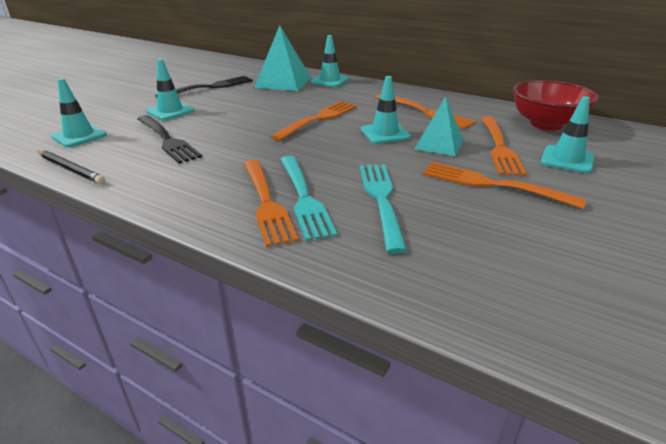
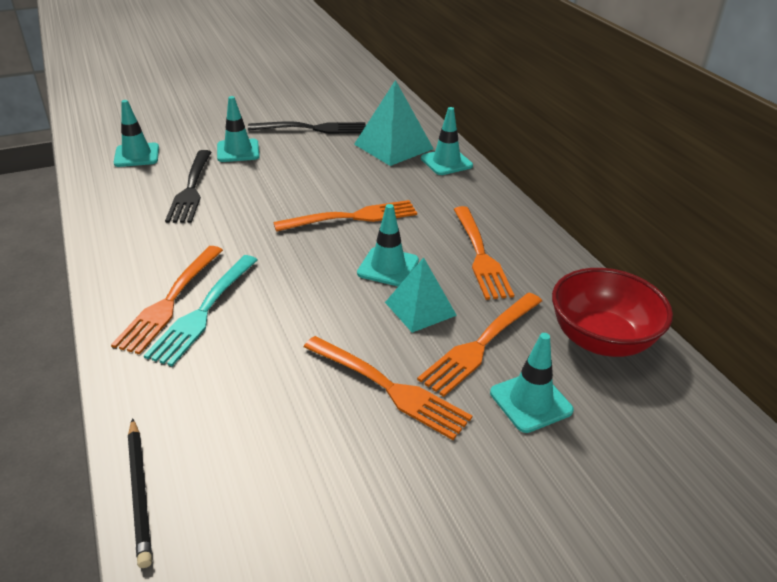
camera: 35 degrees right, 5 degrees up
black pencil [38,150,105,184] -> black pencil moved to [128,418,152,568]
turquoise fork [360,165,407,254] -> none
orange fork [423,162,586,209] -> orange fork turned 150 degrees clockwise [304,336,472,440]

